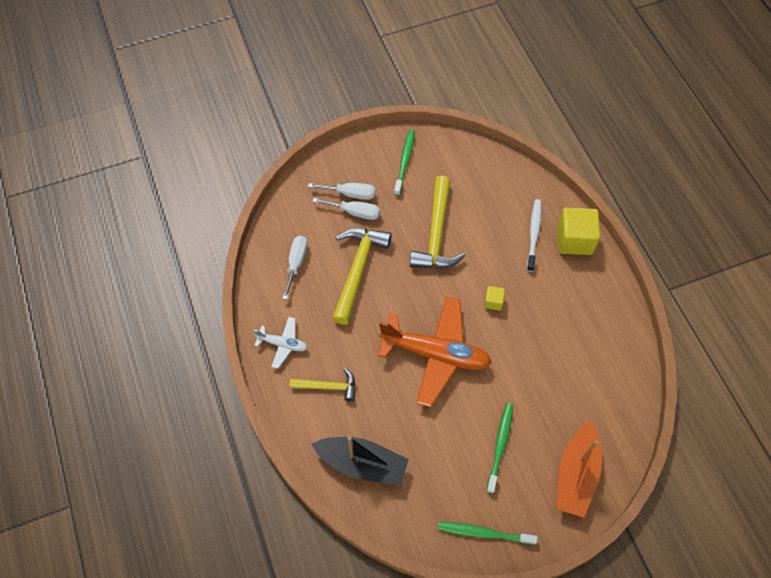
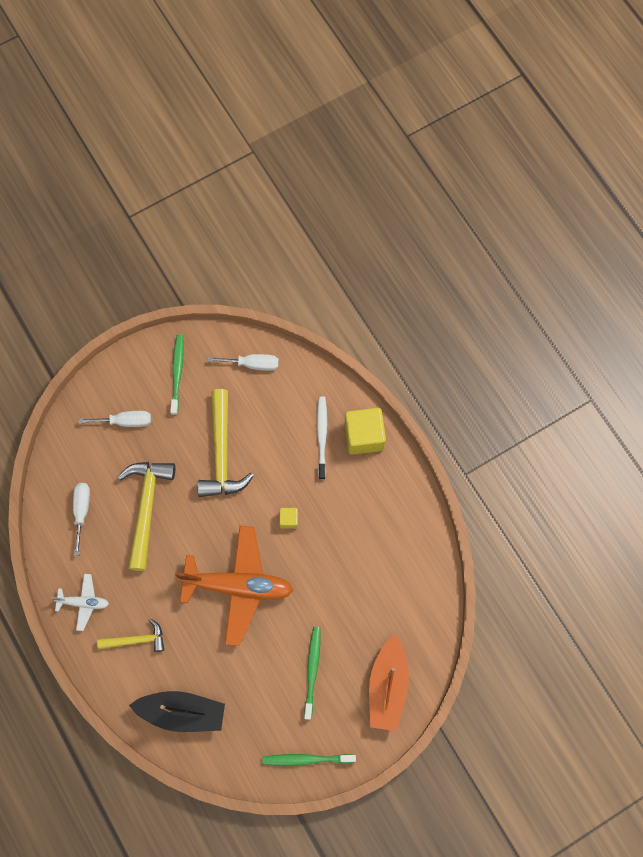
camera: 10 degrees left, 10 degrees up
white screwdriver [313,198,380,220] -> white screwdriver moved to [208,354,279,371]

